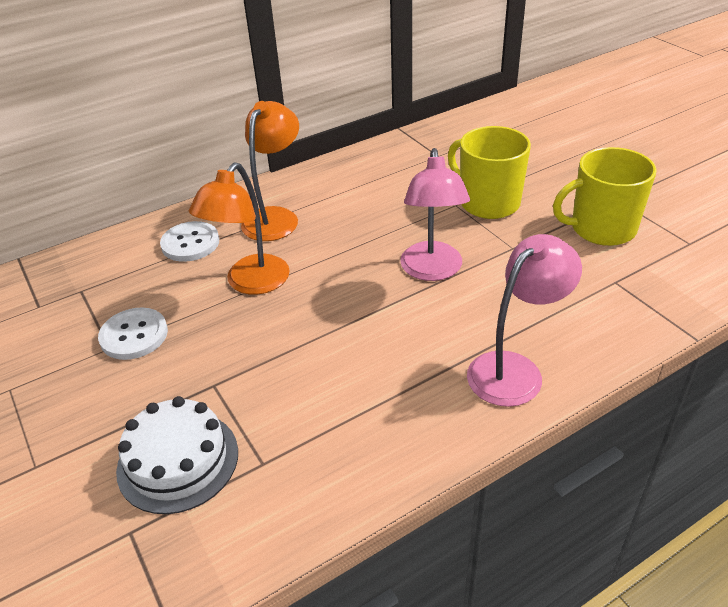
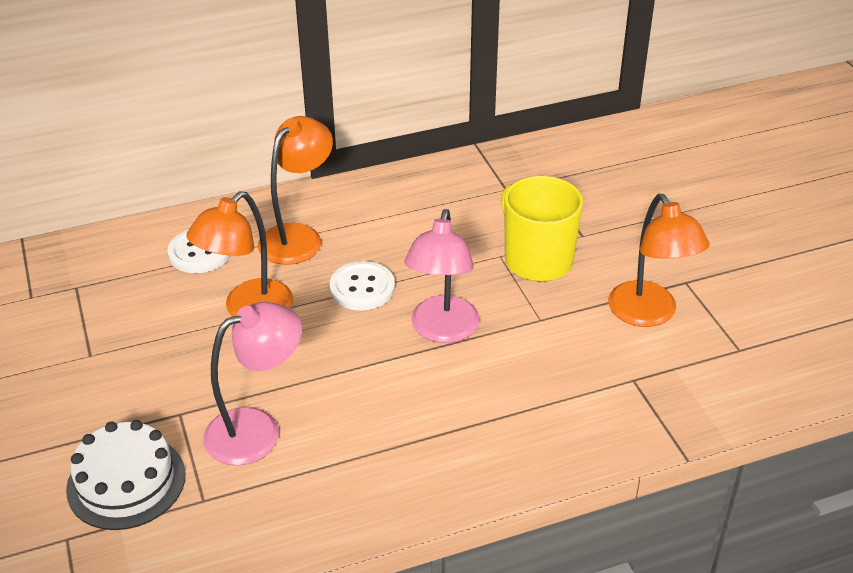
camera: 10 degrees right, 0 degrees up
white button [98,307,168,360] -> white button moved to [330,261,395,311]
pink lamp [467,234,582,407] -> pink lamp moved to [203,302,302,466]
yellow mug [553,147,657,246] -> orange lamp [608,194,709,327]

